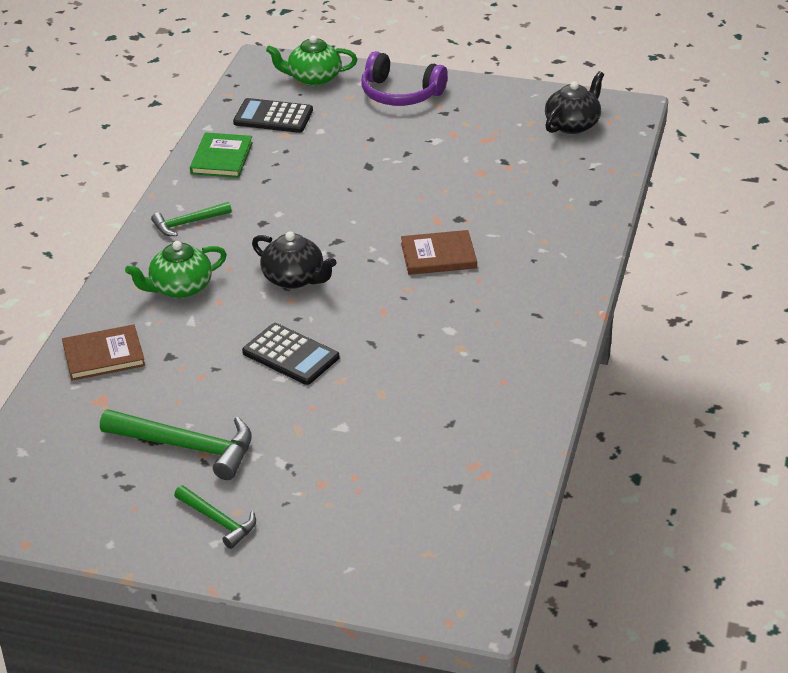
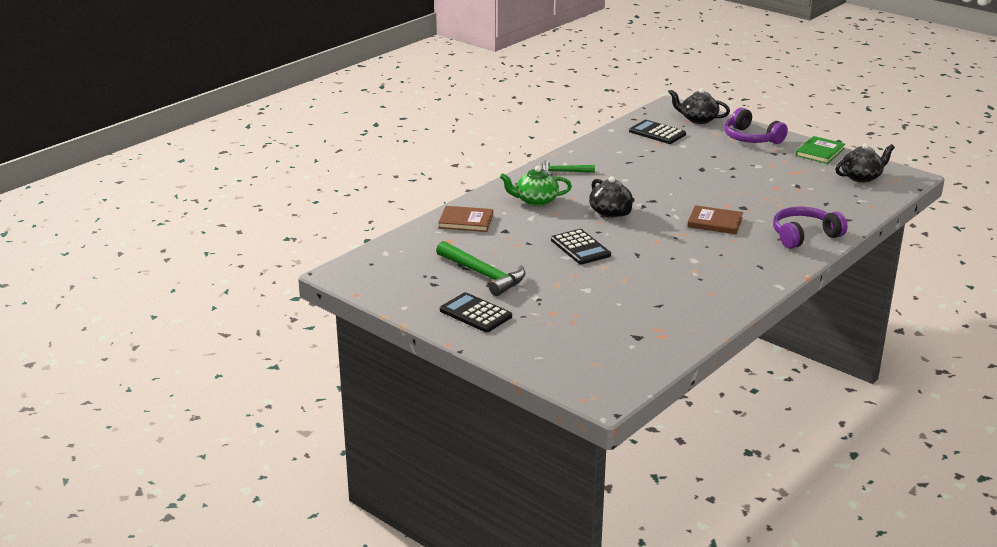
camera: 25 degrees right, 10 degrees down
green hammer [174,485,256,549] -> black calculator [440,292,512,332]
green book [190,132,253,178] -> green book moved to [796,136,845,164]
green teapot [266,35,357,86] -> black teapot [669,88,730,124]
none -> purple headphones [773,207,848,249]

